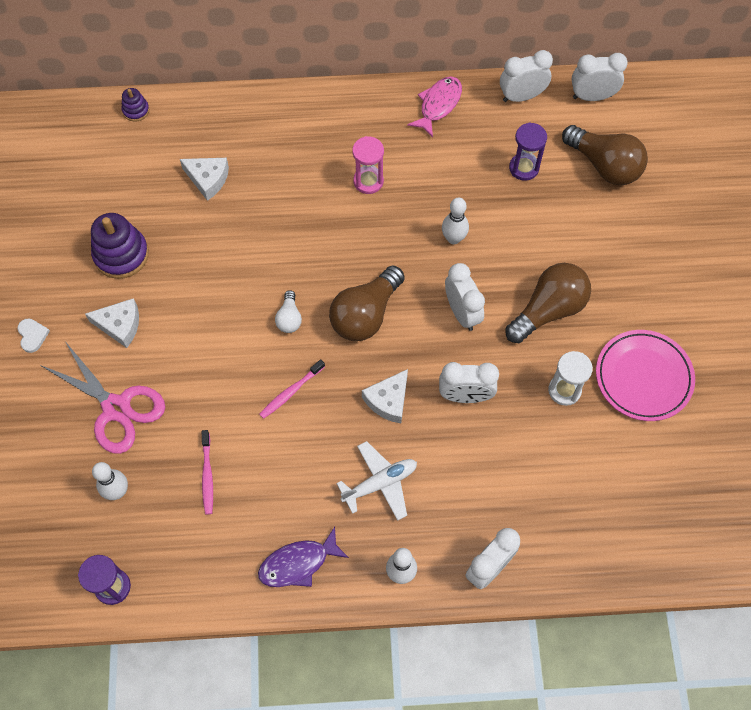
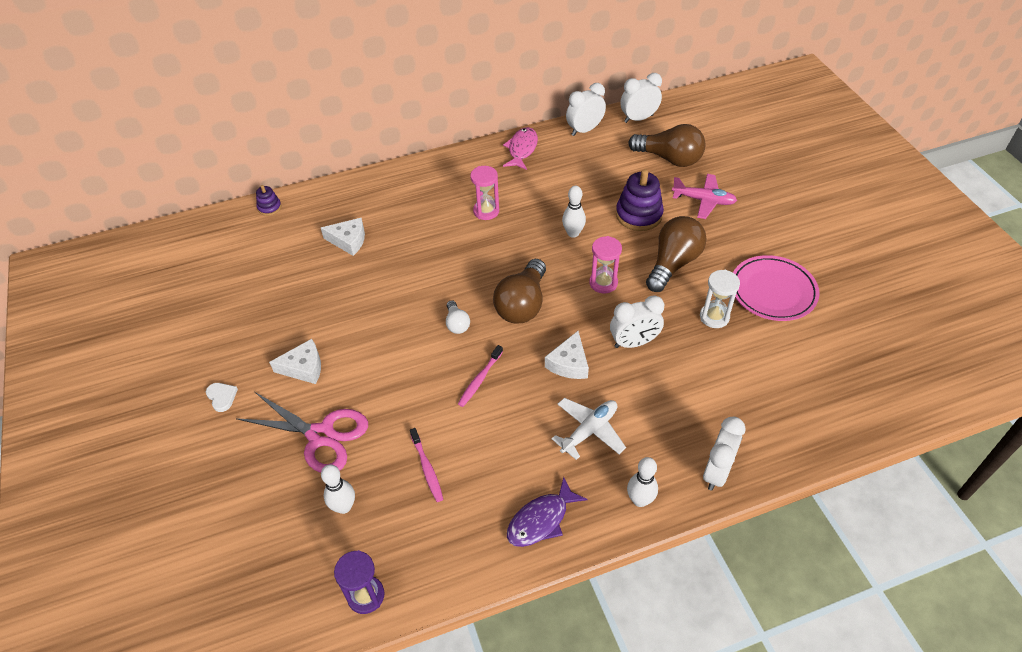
camera: 15 degrees left, 15 degrees down
purple stacking toy [91,213,149,279] -> purple stacking toy moved to [616,169,664,231]
white clock [445,263,485,331] -> pink hourglass [589,236,622,293]
purple hourglass [509,122,547,181] -> none
none -> pink plane [672,174,737,219]

